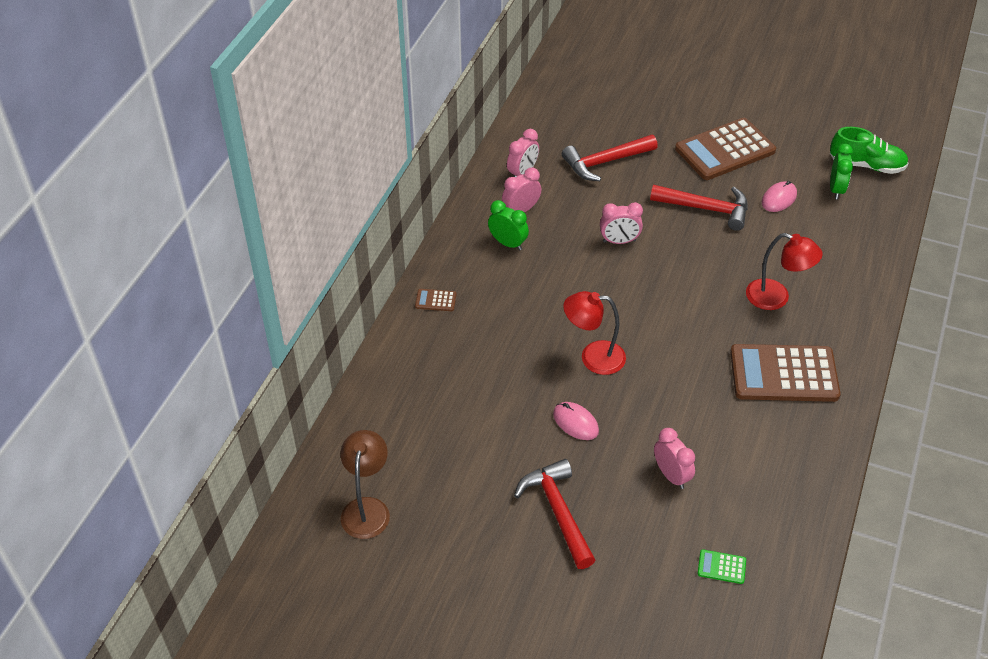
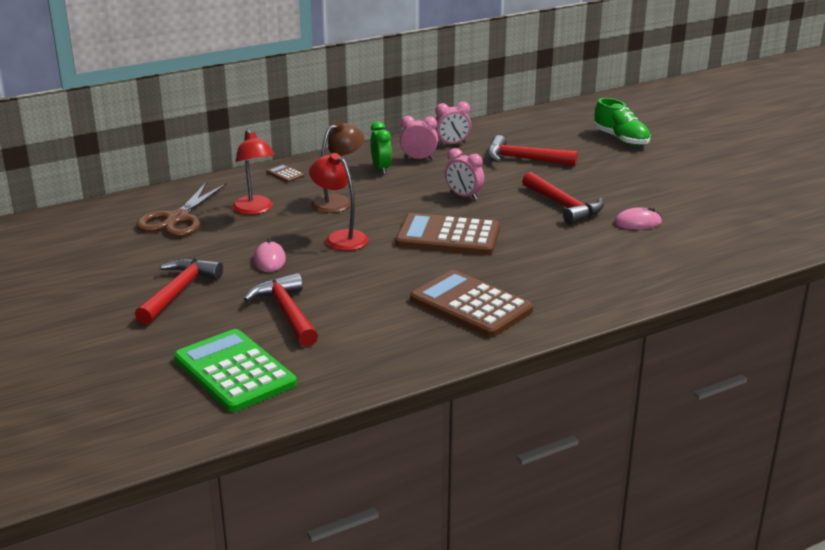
camera: 40 degrees right, 20 degrees down
brown lamp [340,430,390,539] -> brown lamp moved to [311,121,364,213]
pink clock [654,428,695,489] -> red hammer [244,273,318,347]
brown calculator [675,118,776,180] -> brown calculator moved to [396,213,500,255]
green calculator [698,549,746,584] -> green calculator [174,329,297,412], size x2.50
red lamp [746,233,823,310] -> red lamp moved to [232,129,275,215]
green shoe [830,127,909,174] -> green shoe moved to [594,98,651,146]
green clock [830,144,853,199] -> none
none -> brown scissors [136,182,227,237]

